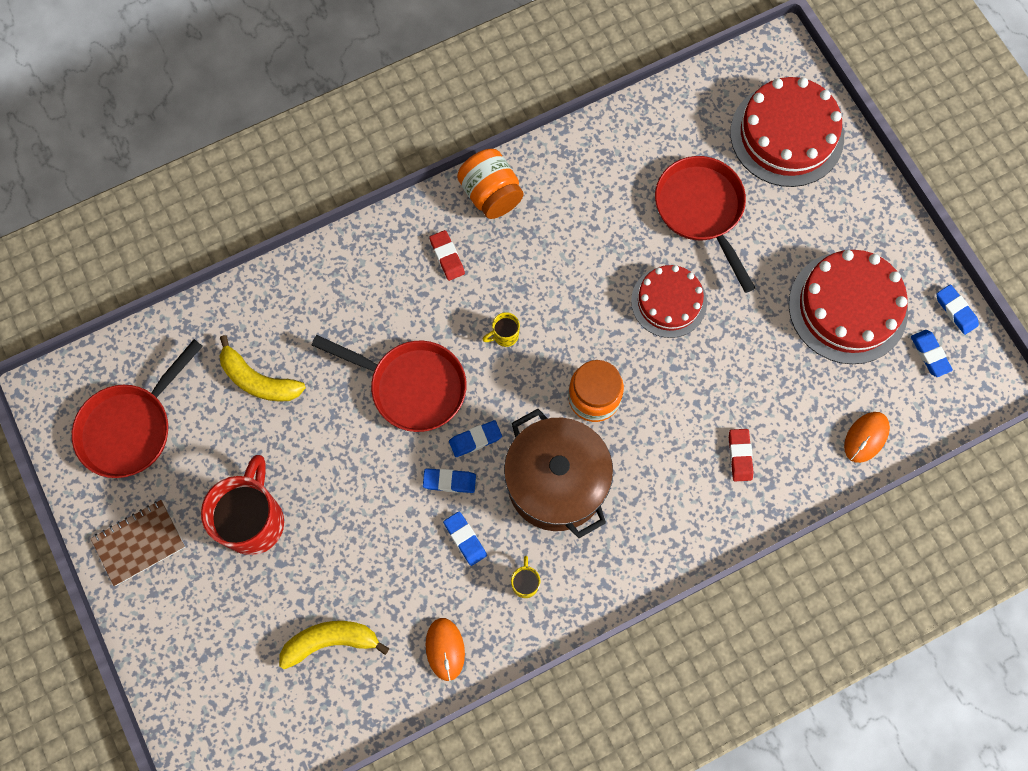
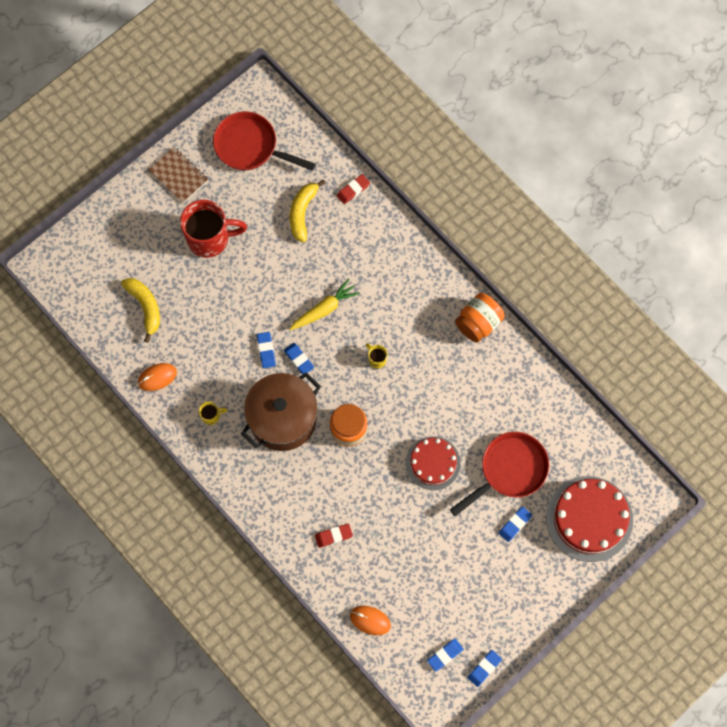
camera: 75 degrees right, 0 degrees up
red pan [312,335,466,432] -> yellow carrot [289,278,360,330]
red eraser [429,230,465,281] -> red eraser moved to [337,174,370,204]
blue eraser [443,512,487,566] -> blue eraser moved to [499,506,532,542]
red cake [789,250,908,364] -> none

